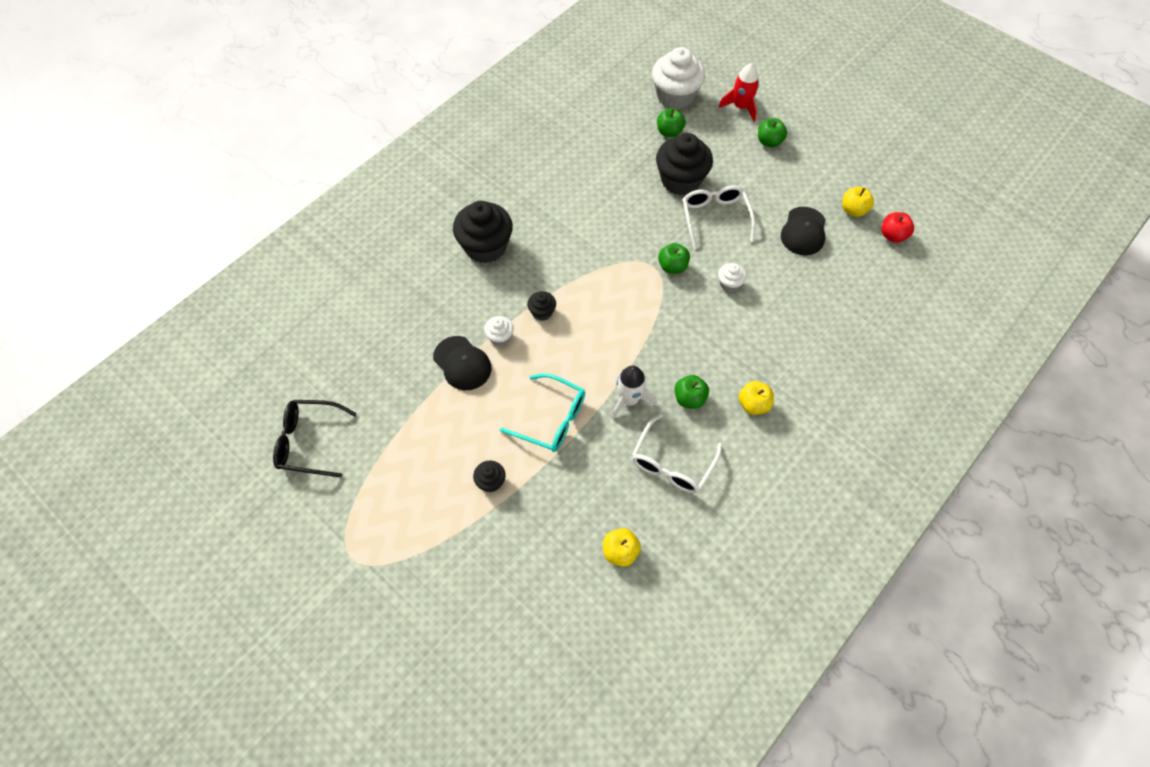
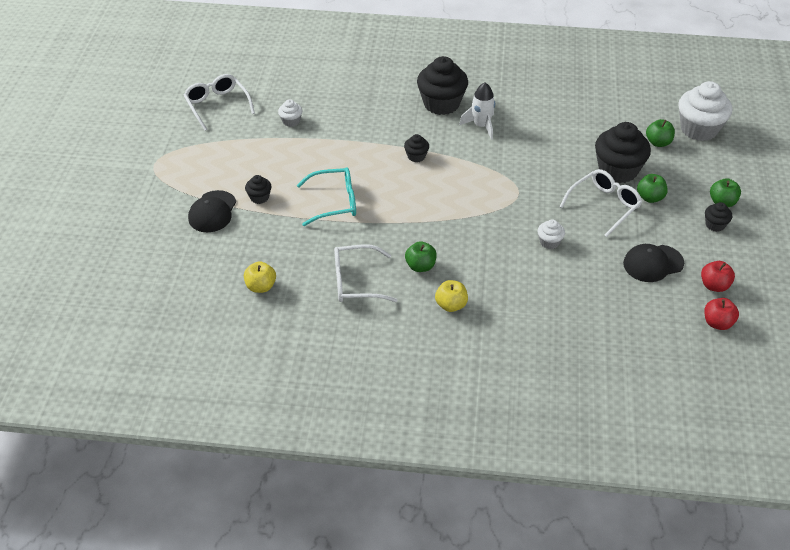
camera: 55 degrees right, 15 degrees down
black glasses [273,400,357,477] -> white glasses [183,74,255,131]
black cap [433,336,491,390] -> black cap moved to [188,190,236,232]
white cupcake [484,316,514,346] -> white cupcake moved to [278,99,303,127]
turquoise glasses [500,373,585,452] -> turquoise glasses turned 90 degrees counterclockwise [297,167,356,226]
white rocket [611,366,657,419] -> white rocket moved to [459,83,495,140]
green apple [658,243,690,274] -> green apple moved to [637,174,668,203]
red rocket [719,63,759,122] -> none
yellow apple [842,187,874,217] -> red apple [701,261,735,292]
none -> black cupcake [705,202,732,232]

